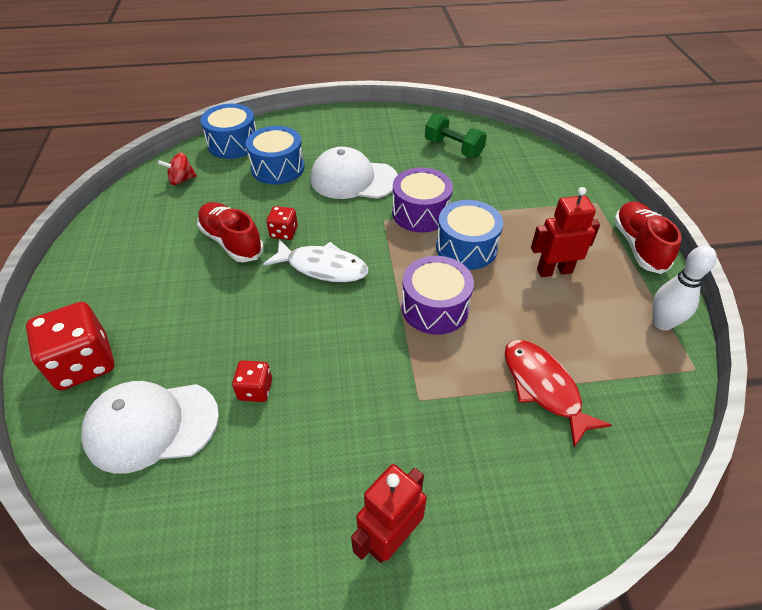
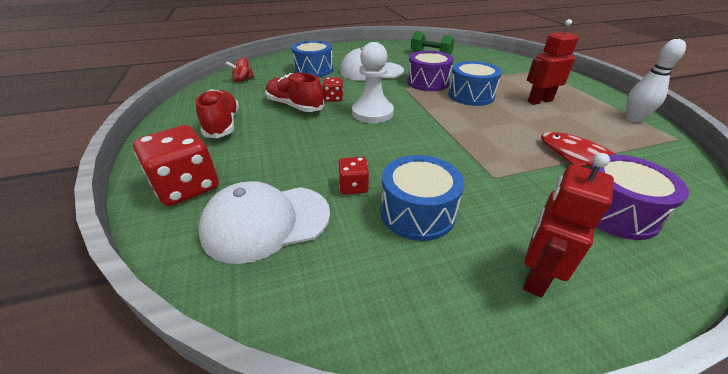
camera: 10 degrees left, 10 degrees down
blue drum [200,104,256,159] -> blue drum moved to [380,155,464,241]
white fish [263,239,368,282] -> white pawn [352,42,394,123]
purple drum [401,256,474,335] -> purple drum moved to [590,155,689,240]
red shoe [614,201,681,274] -> red shoe moved to [196,89,239,138]

